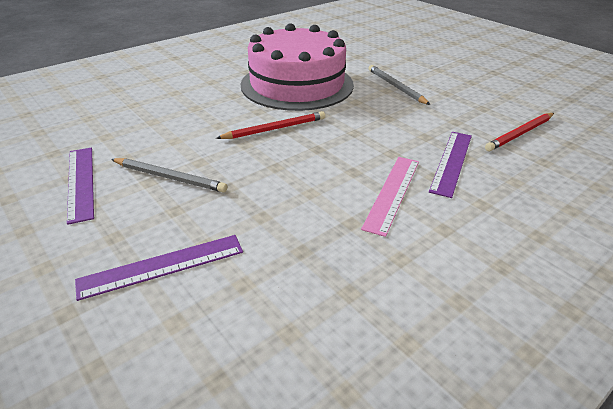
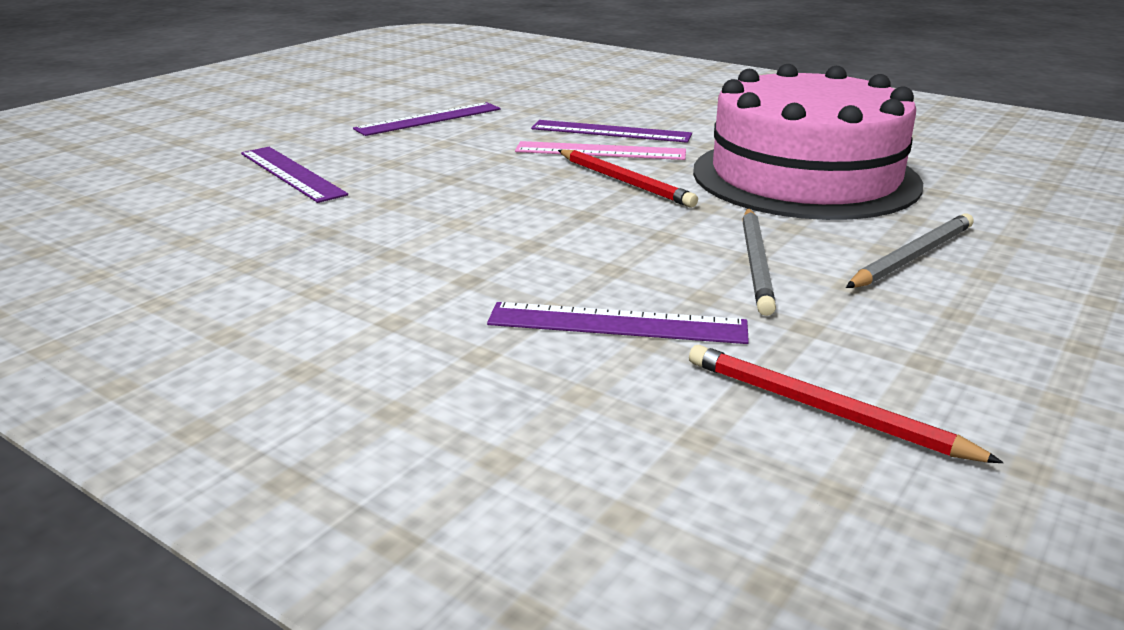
camera: 75 degrees right, 10 degrees down
grey pencil [111,158,227,193] -> grey pencil moved to [743,208,776,316]
pink ruler [361,157,419,237] -> pink ruler moved to [515,141,686,160]
none -> purple ruler [531,120,692,143]

